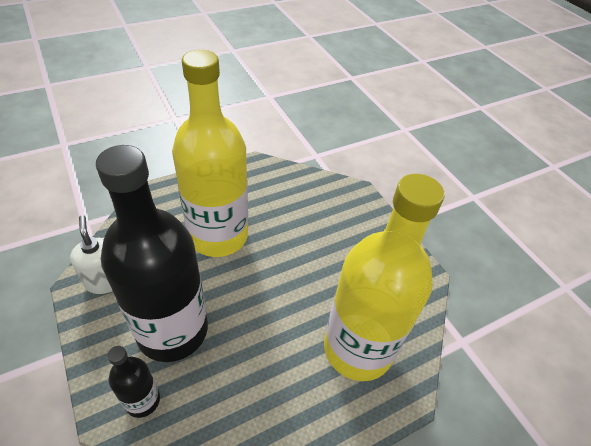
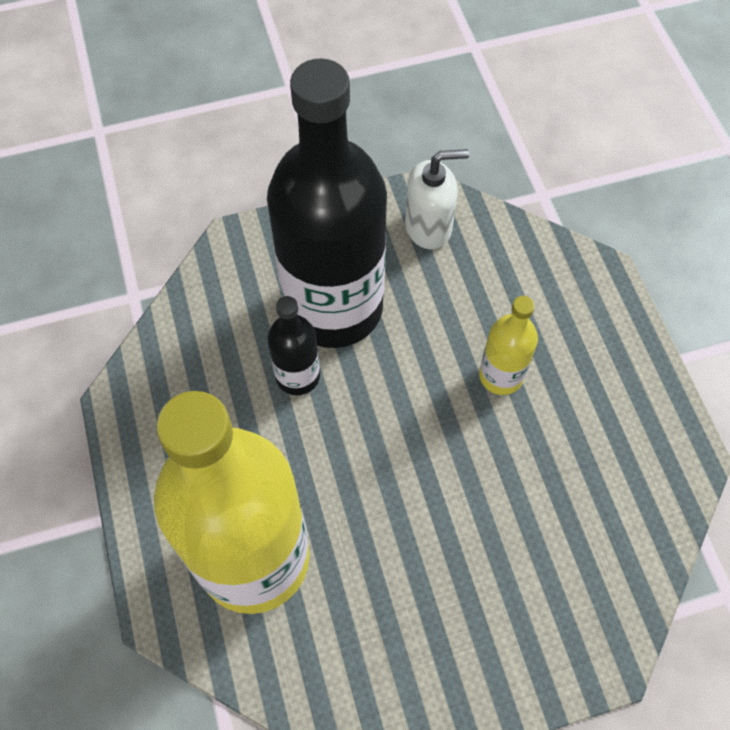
camera: 105 degrees right, 15 degrees up
black bottle [107,346,160,418] -> black bottle moved to [267,296,320,395]
yellow bottle [172,50,248,257] -> yellow bottle [479,296,538,395], size x0.44

